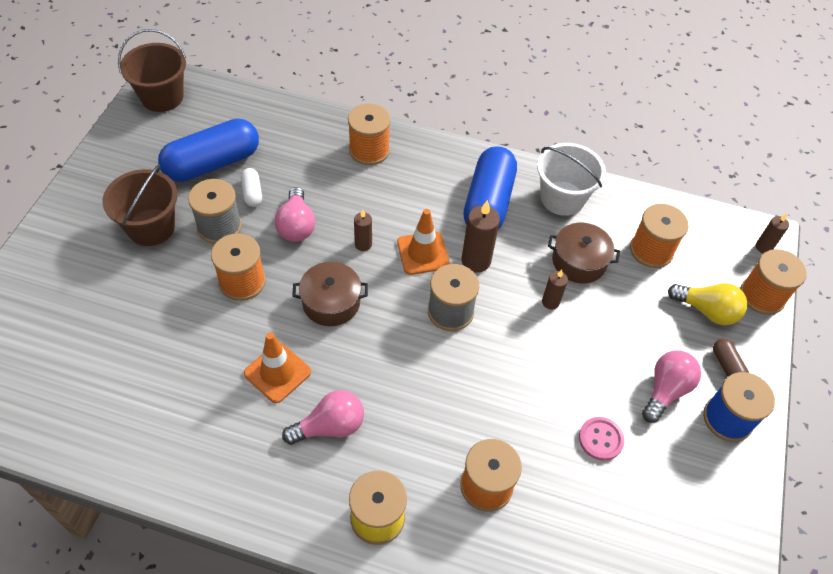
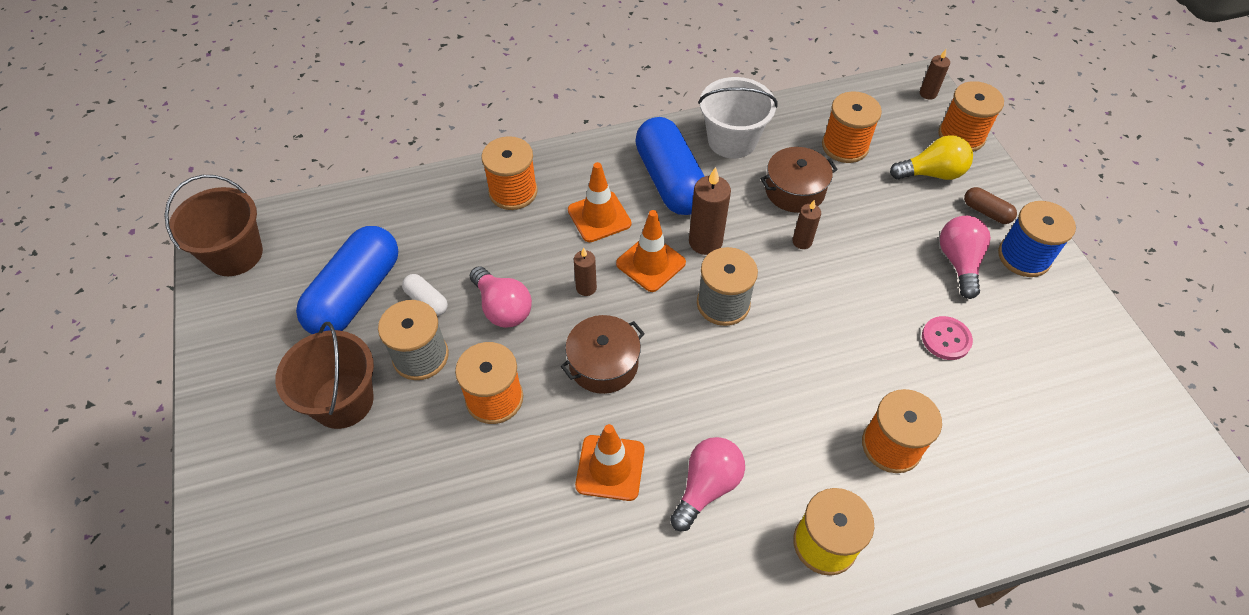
camera: 30 degrees left, 0 degrees up
none -> orange traffic cone [568,162,631,242]

